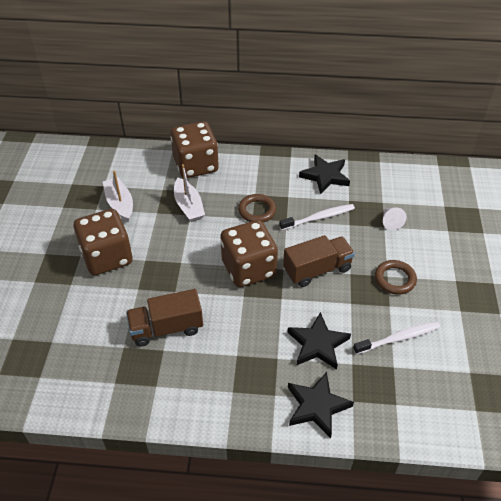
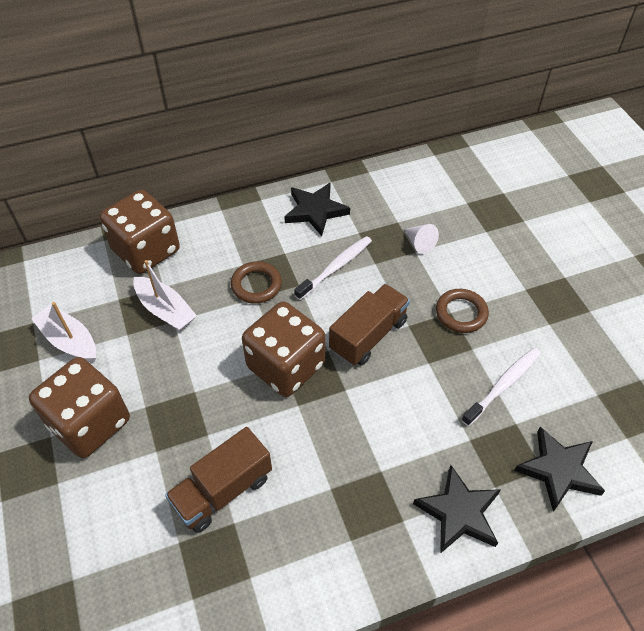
camera: 25 degrees left, 5 degrees up
black star [287,312,351,370] -> black star moved to [514,427,605,512]

